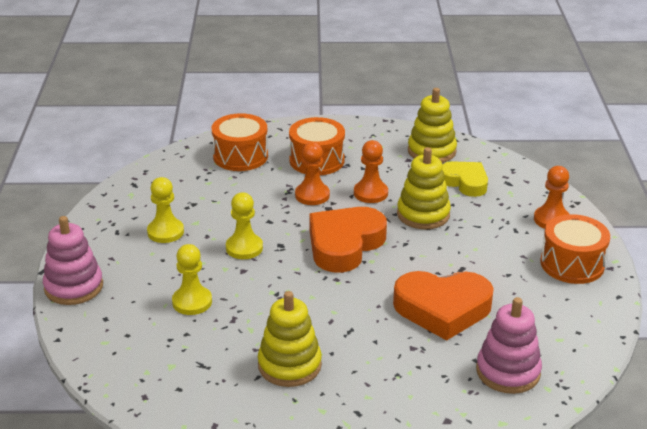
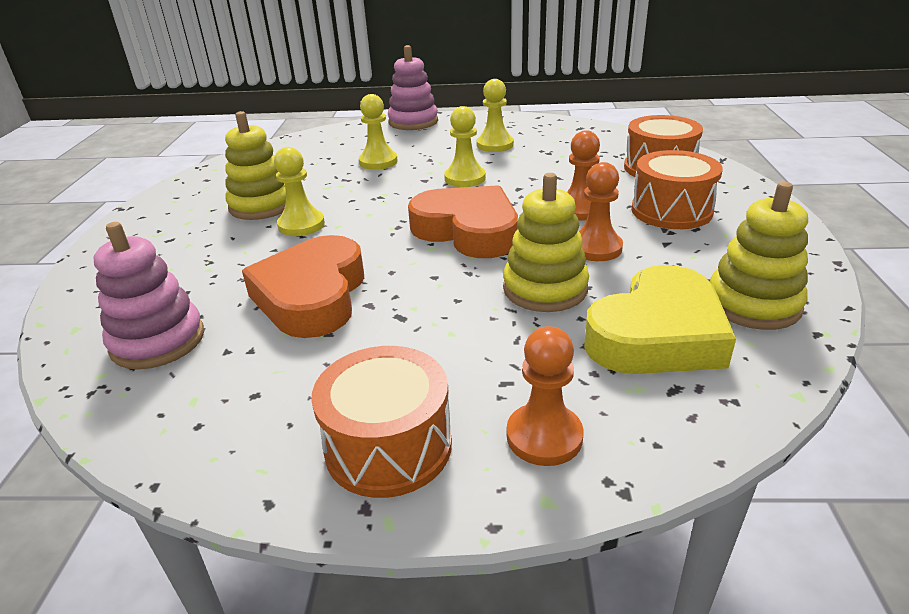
camera: 95 degrees right, 0 degrees up
yellow heart [442,161,488,197] -> yellow heart [584,265,736,374], size x1.57
none -> yellow pawn [274,147,325,236]

